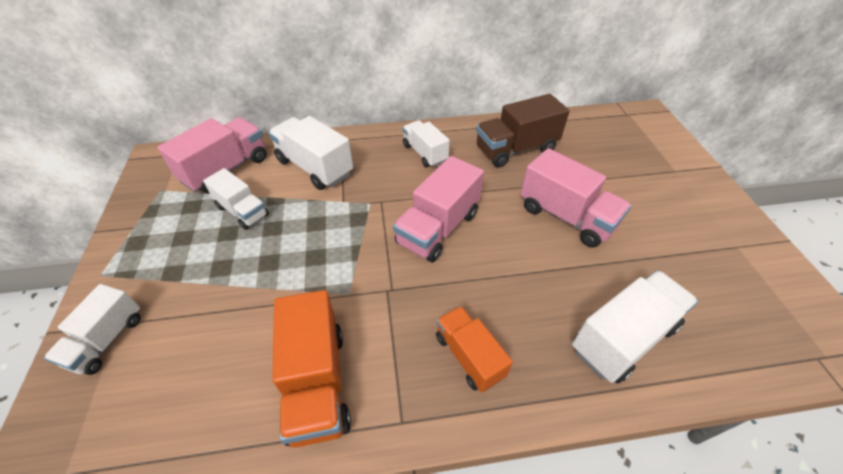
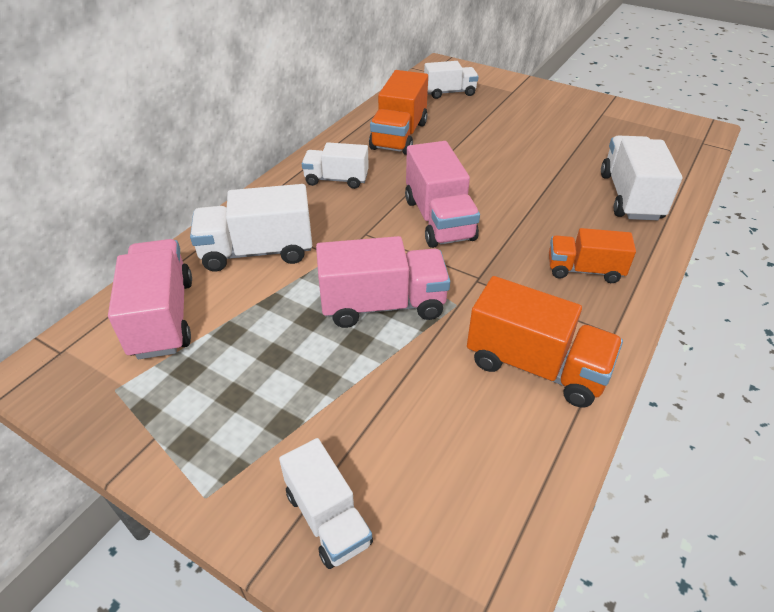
camera: 50 degrees left, 5 degrees down
white truck [203,168,269,230] -> white truck moved to [424,61,479,99]
brown truck [476,94,570,168] -> orange truck [369,70,428,155]
pink truck [520,148,631,248] -> pink truck moved to [316,236,450,328]

